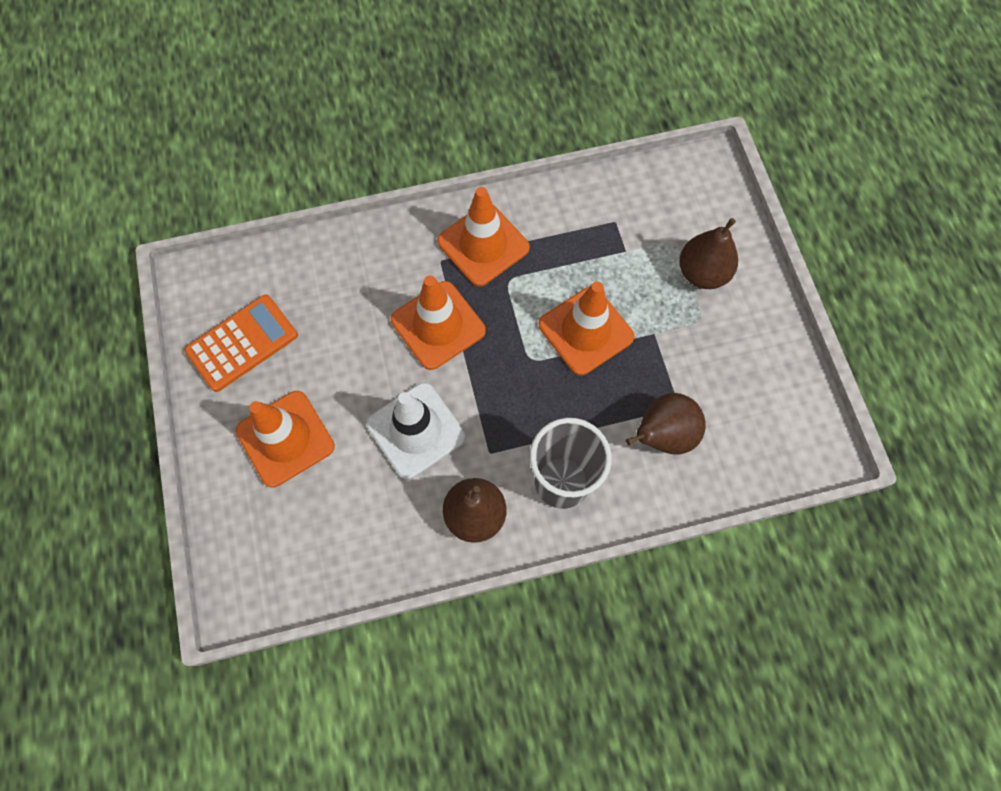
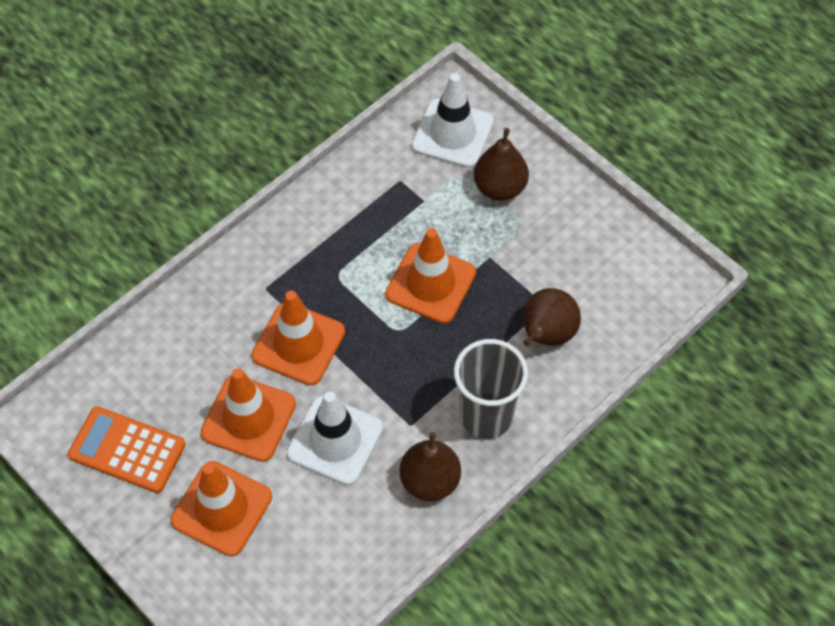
camera: 30 degrees left, 10 degrees down
orange calculator [184,295,298,392] -> orange calculator turned 90 degrees counterclockwise [68,406,186,493]
orange traffic cone [437,187,530,286] -> orange traffic cone moved to [201,368,296,462]
none -> white traffic cone [412,73,494,168]

